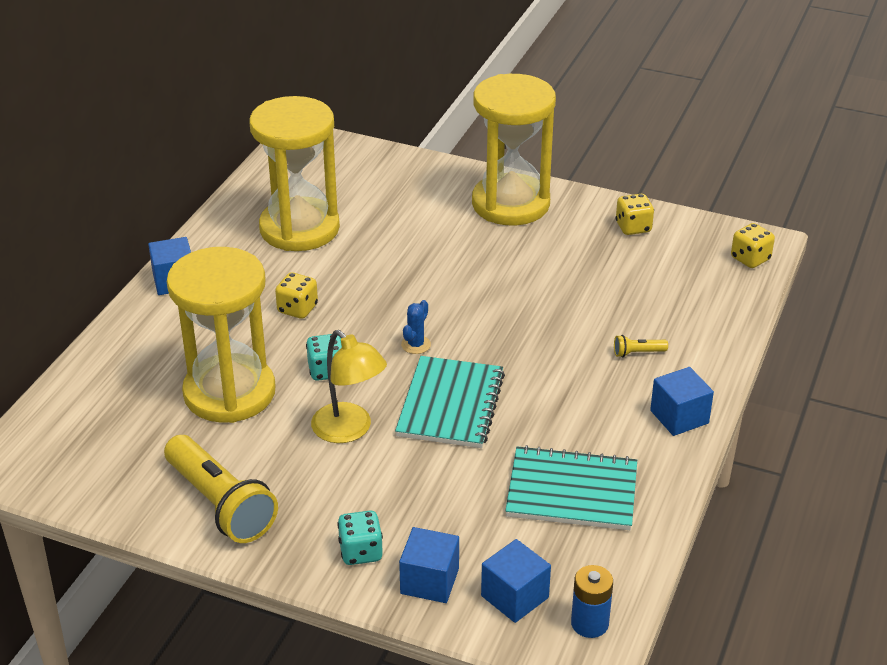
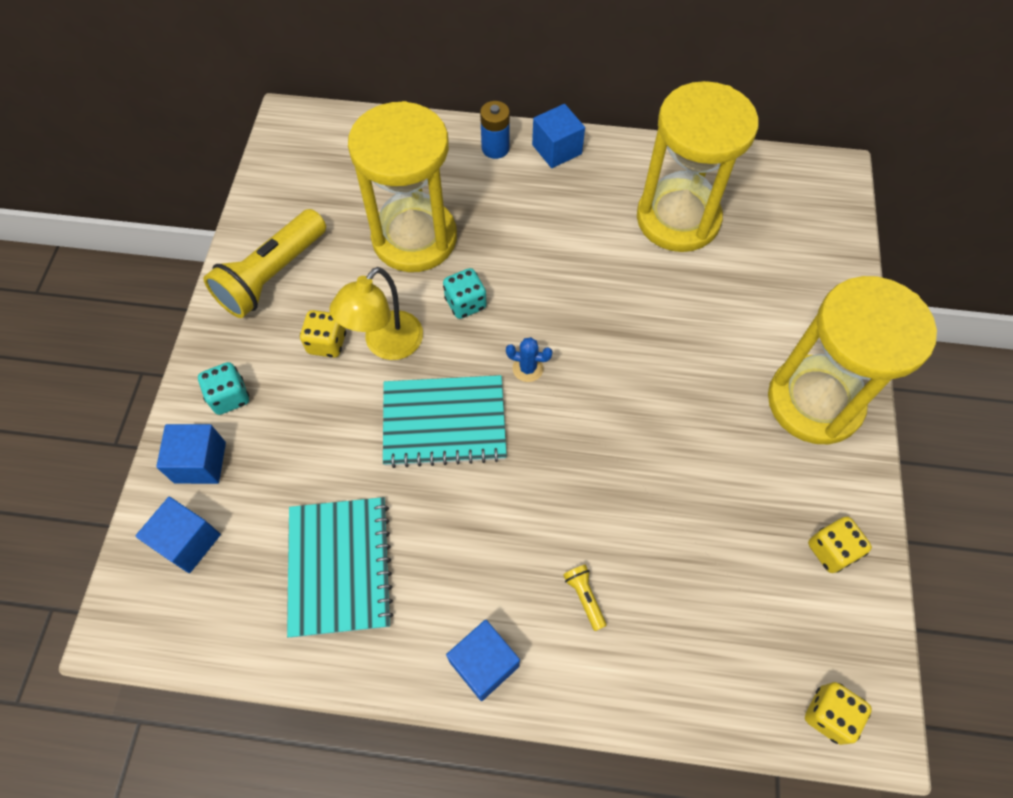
camera: 75 degrees right, 25 degrees up
yellow dice [275,272,318,319] -> yellow dice moved to [300,310,346,358]
blue battery [571,565,613,638] -> blue battery moved to [480,101,510,159]

